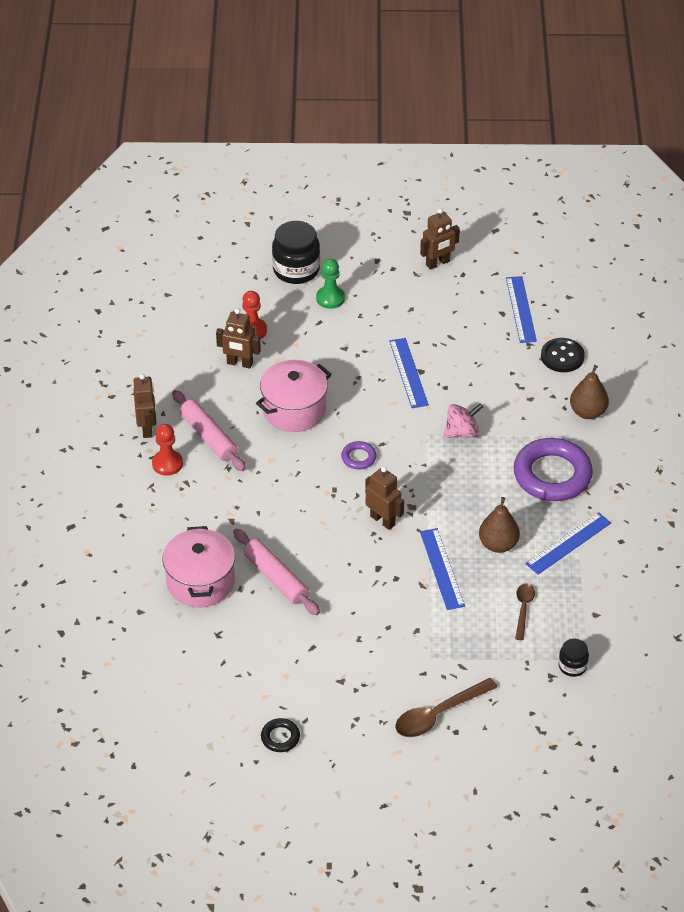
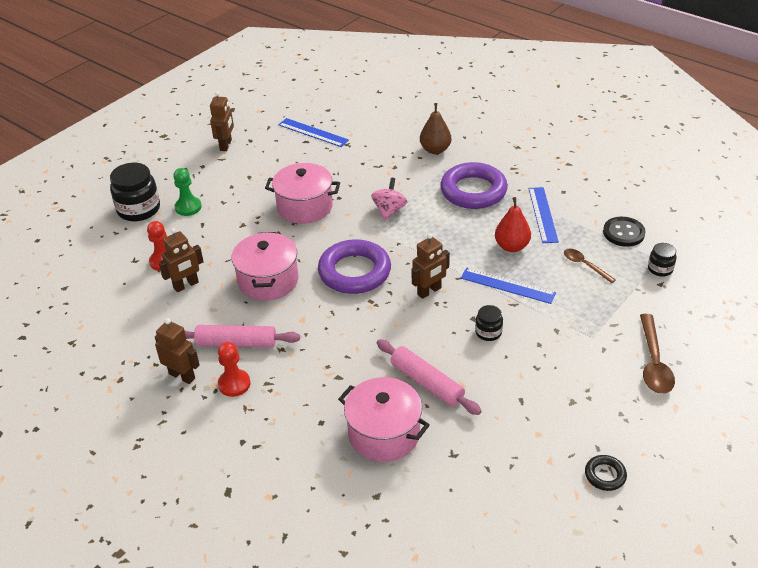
camera: 50 degrees left, 5 degrees down
pink rolling pin [233,529,320,615] -> pink rolling pin turned 45 degrees clockwise [377,339,482,415]
purple ring [341,441,377,469] -> purple ring [318,239,391,294], size x2.22
brown robot [365,466,404,530] -> brown robot turned 150 degrees clockwise [412,233,450,299]
blue ruler [389,338,429,408] -> pink pot [265,163,340,224]
brown pear [479,497,520,553] -> red pear [495,197,531,252]
black button [541,338,585,372] -> black button moved to [603,217,646,247]
none -> black jar [475,305,503,341]

